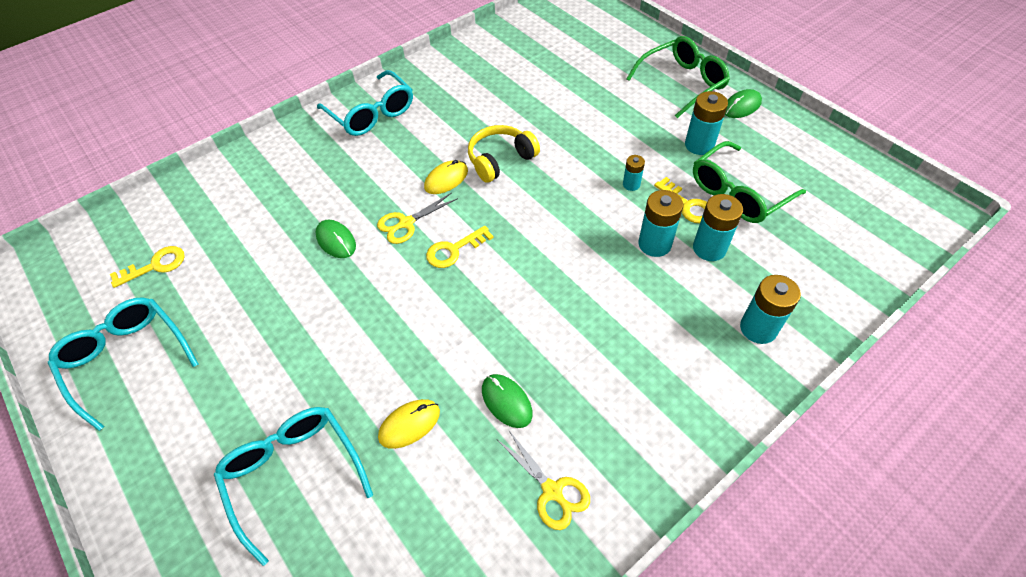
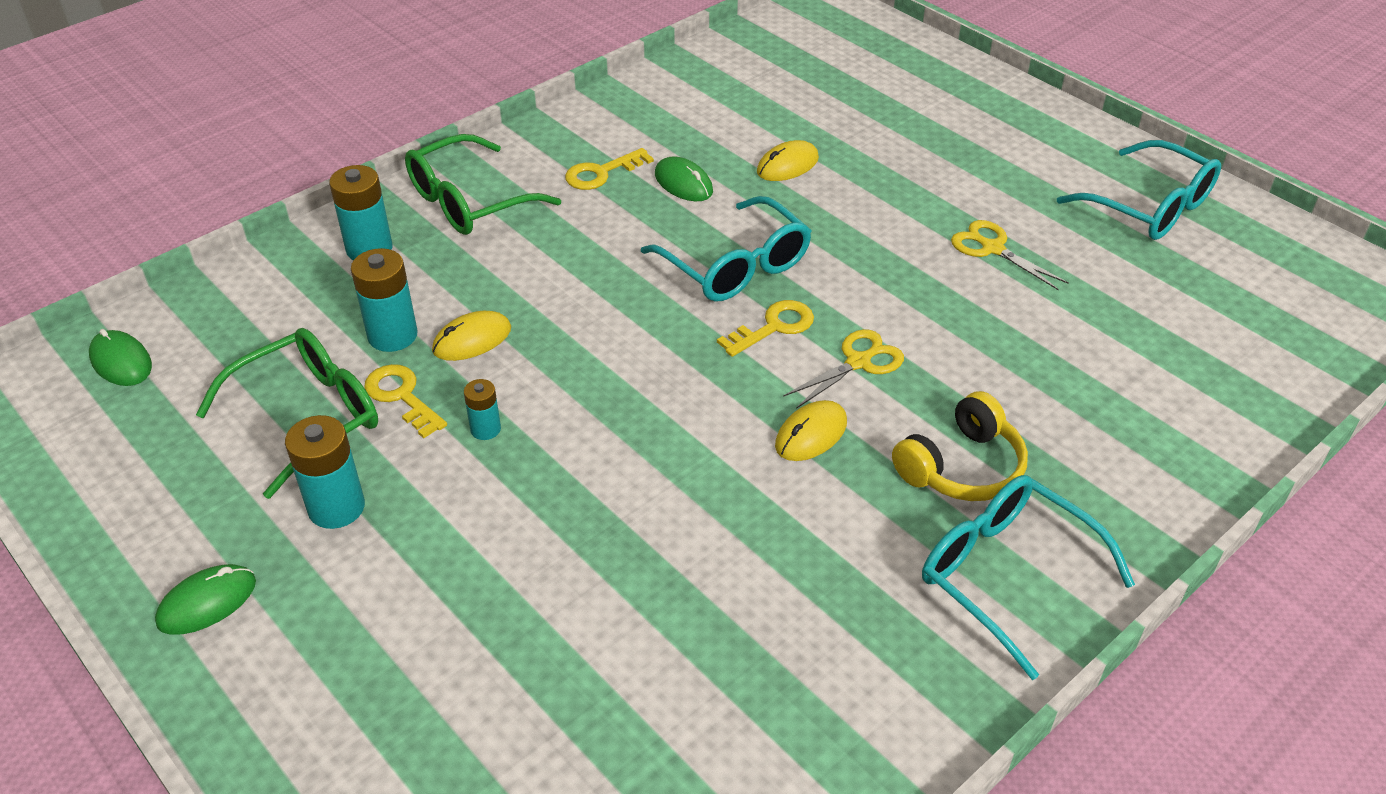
camera: 175 degrees right, 10 degrees down
yellow key [110,246,185,288] -> yellow key moved to [565,148,654,190]
turquoise glasses [214,407,373,566] -> turquoise glasses moved to [641,196,811,302]
green mouse [316,220,356,258] -> green mouse moved to [89,329,152,386]
yellow headphones [468,125,540,183] -> yellow headphones moved to [892,391,1028,501]
yellow scissors [498,431,590,530] -> yellow scissors moved to [951,220,1069,290]
green glasses [626,36,730,118] -> green glasses moved to [405,134,561,235]
turquoise battery [638,190,683,257] -> yellow mouse [432,311,511,361]

